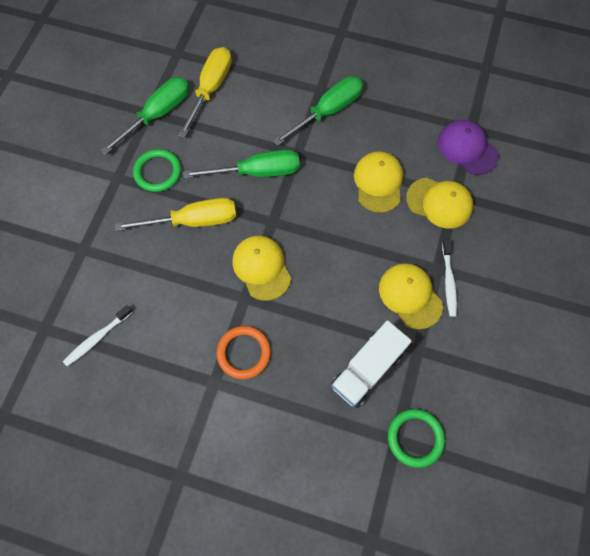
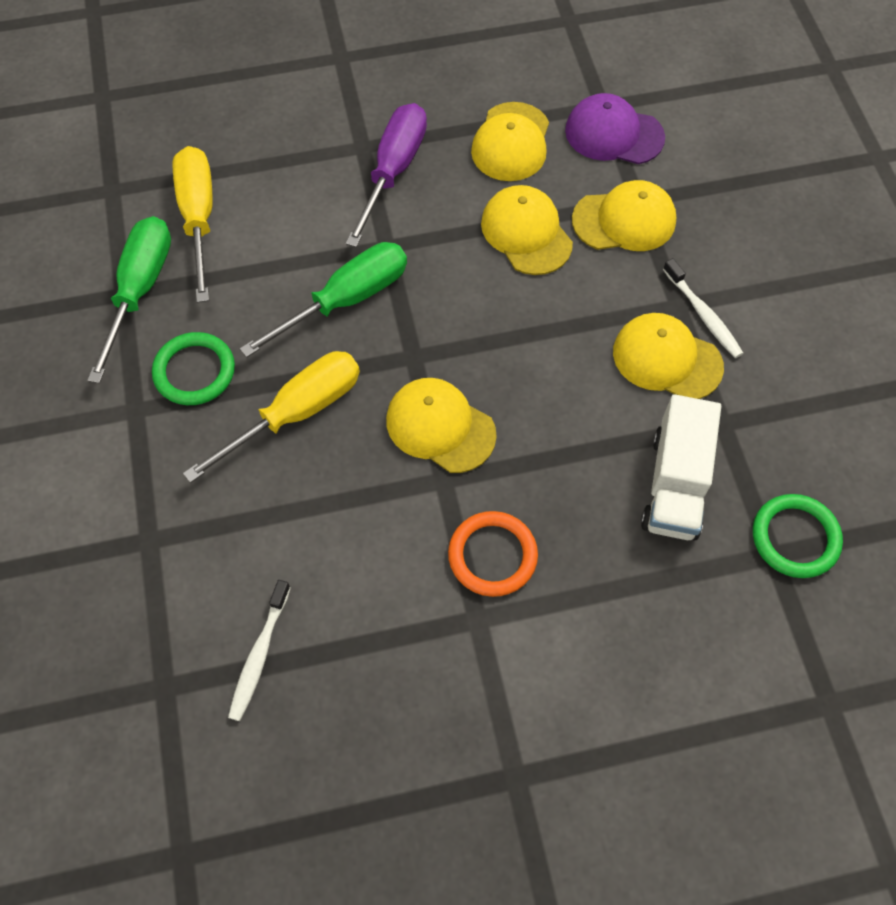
camera: 30 degrees left, 5 degrees down
green screwdriver [273,76,363,146] -> purple screwdriver [345,103,427,247]
none -> yellow cap [471,102,549,181]

